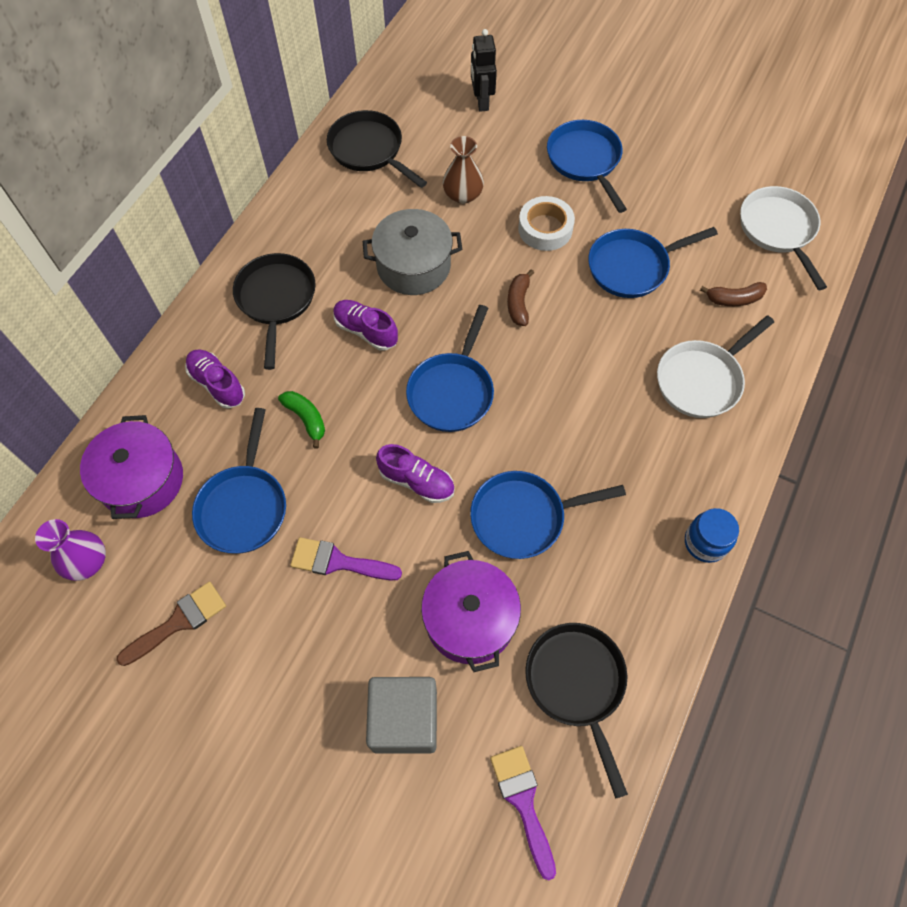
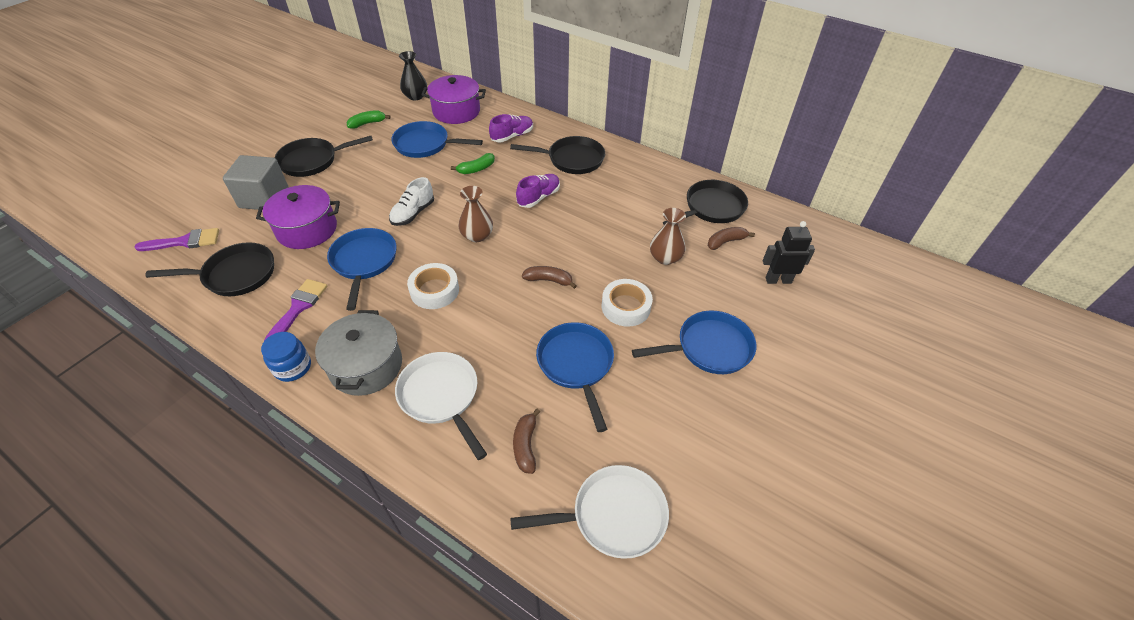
camera: 95 degrees right, 15 degrees down
purple vase [35,519,106,581] -> black vase [399,51,427,101]
brown brush [116,582,226,666] -> green banana [347,110,391,129]
purple brush [290,537,402,580] -> purple brush moved to [264,279,327,341]
grey pot [363,209,462,295] -> grey pot moved to [315,310,402,396]
purple shoe [376,444,455,503] -> white shoe [389,177,434,226]
blue pan [406,305,494,432] -> brown vase [458,186,493,242]
none -> black pan [275,136,373,177]
none -> white tape [407,263,459,309]
none -> brown banana [708,227,755,250]

